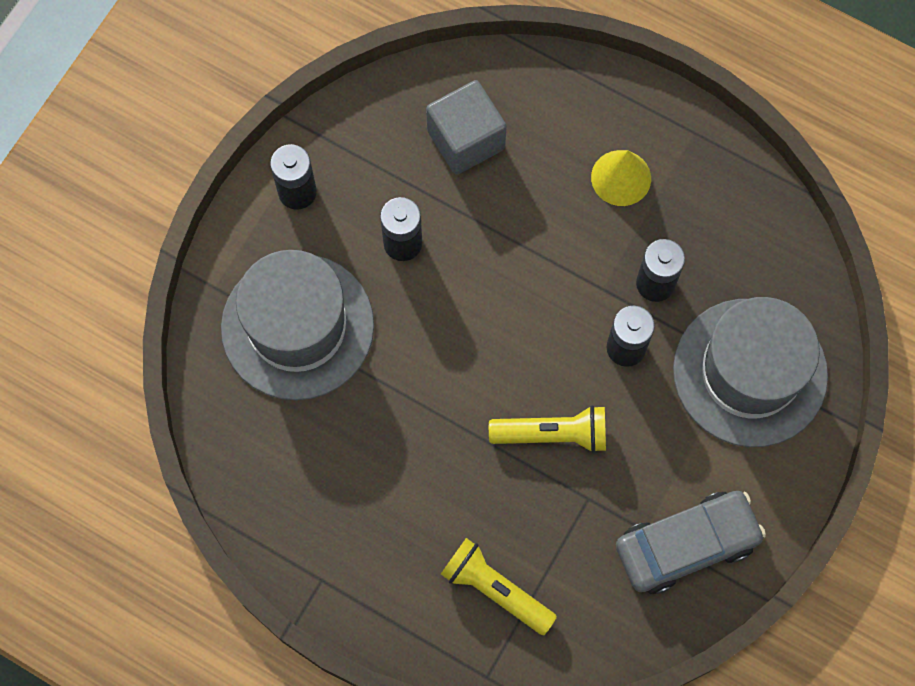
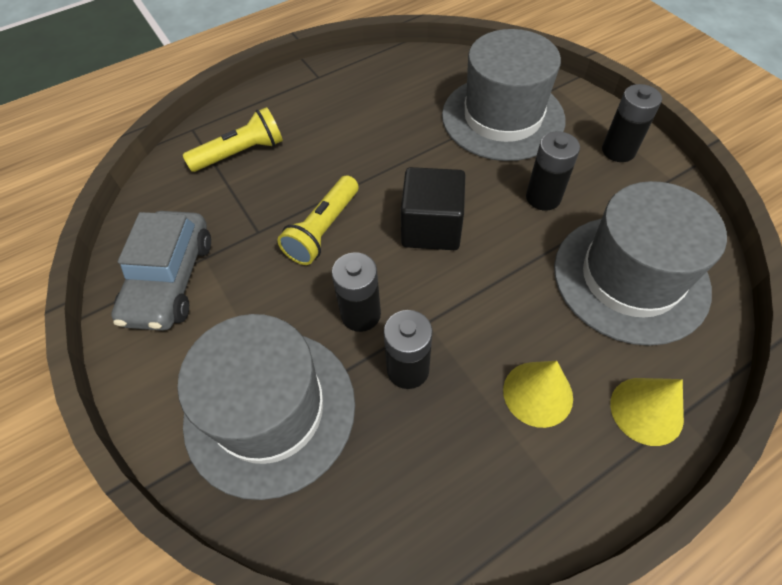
camera: 120 degrees right, 15 degrees down
grey cube [426,80,507,175] -> grey hat [554,181,727,346]
none -> black cube [401,167,465,250]
none -> yellow cone [610,378,684,446]

